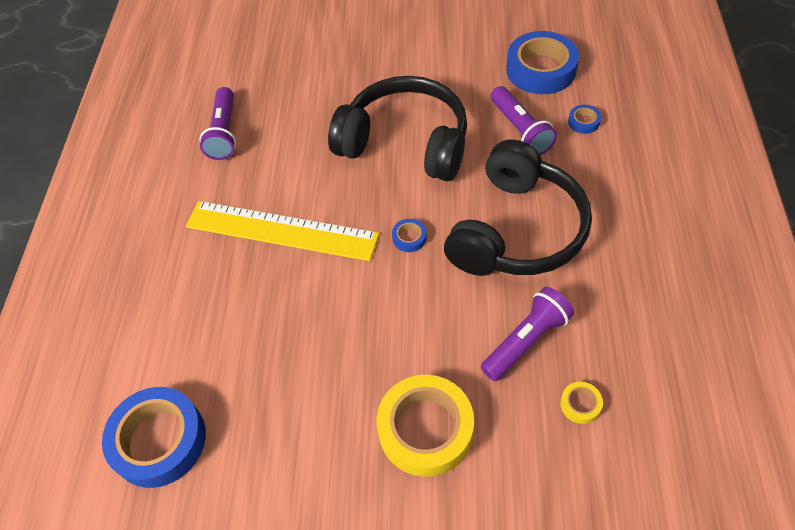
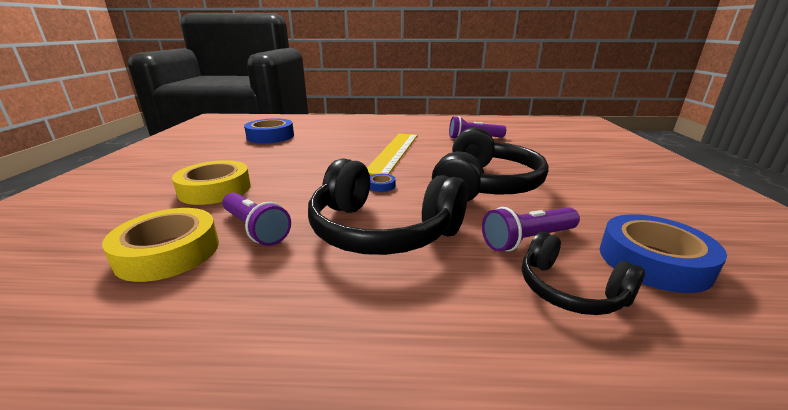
camera: 85 degrees right, 30 degrees down
yellow tape [560,382,603,424] -> yellow tape [102,208,219,282], size x2.36
blue tape [568,105,601,134] -> black headphones [522,231,645,315]

